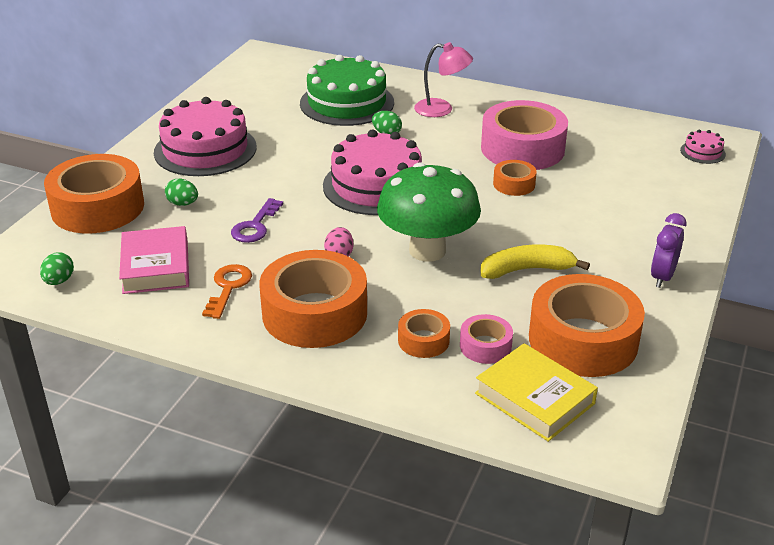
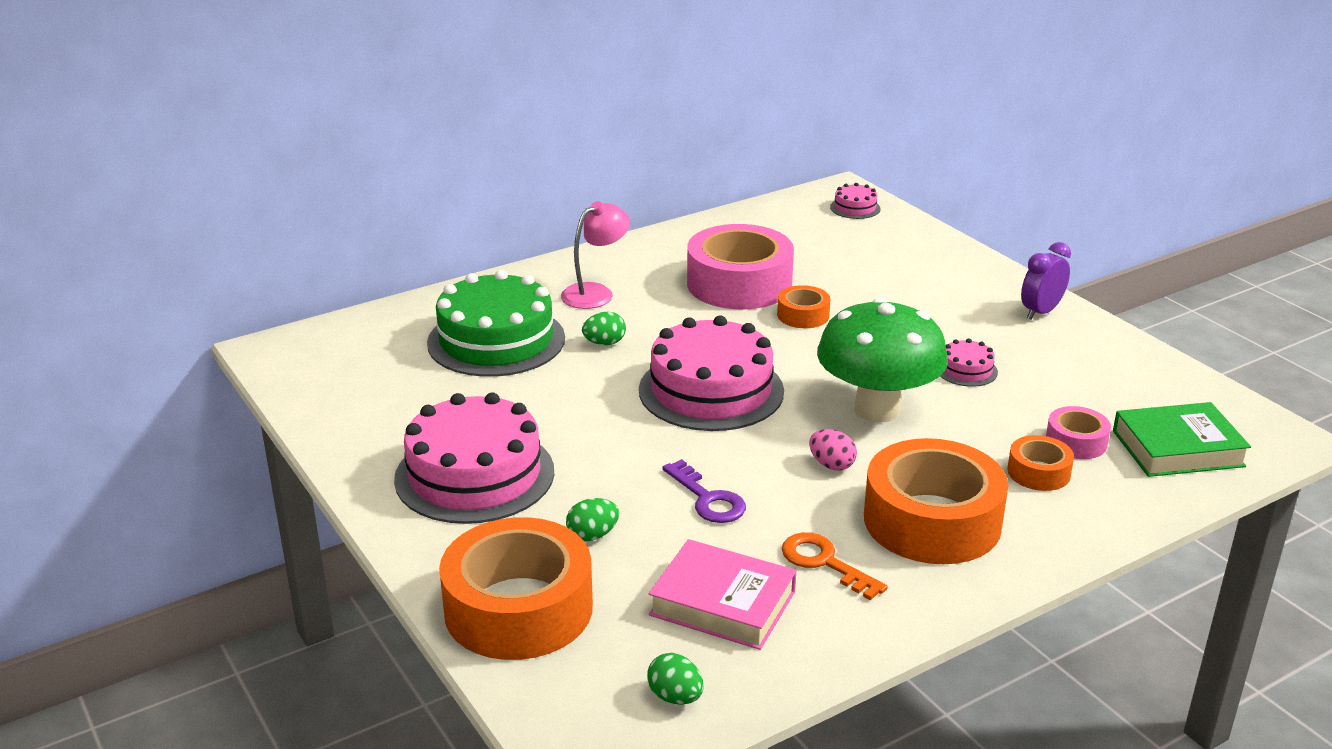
camera: 55 degrees left, 5 degrees down
yellow book [475,343,598,442] -> green book [1113,402,1251,477]
yellow banana [481,245,590,279] -> pink cake [940,338,998,387]
orange tape [529,274,645,377] -> none
purple clock [651,213,687,288] -> purple clock turned 75 degrees clockwise [1021,242,1071,319]

